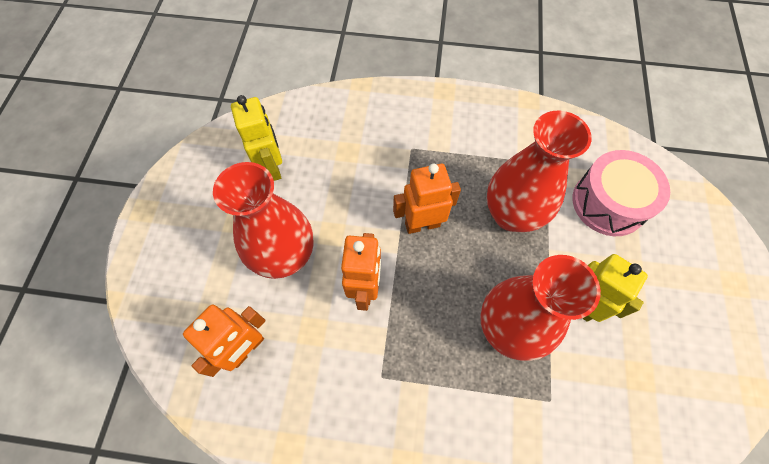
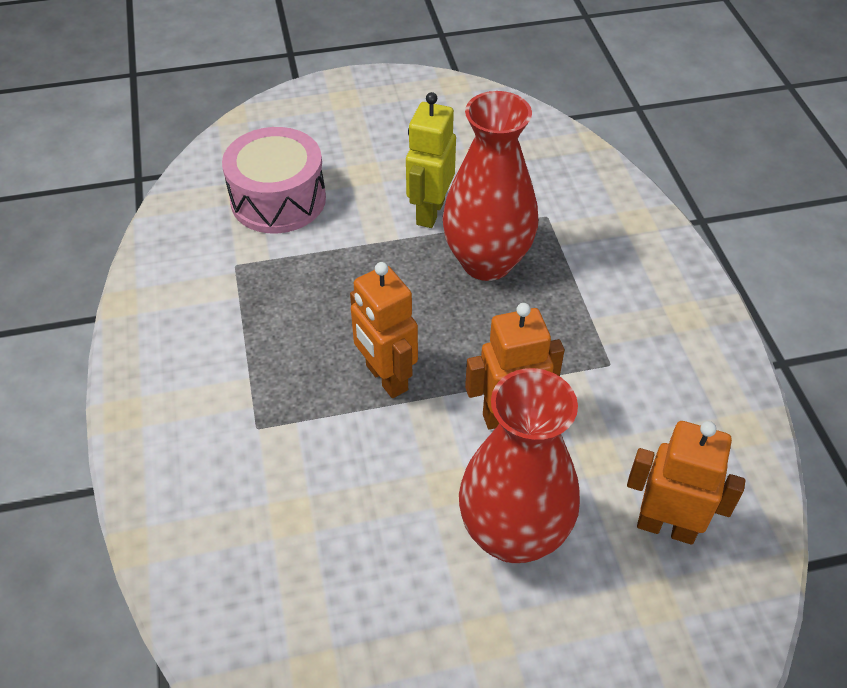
camera: 110 degrees left, 15 degrees down
yellow robot [231,95,282,181] -> none
red vase [487,111,592,232] -> none

